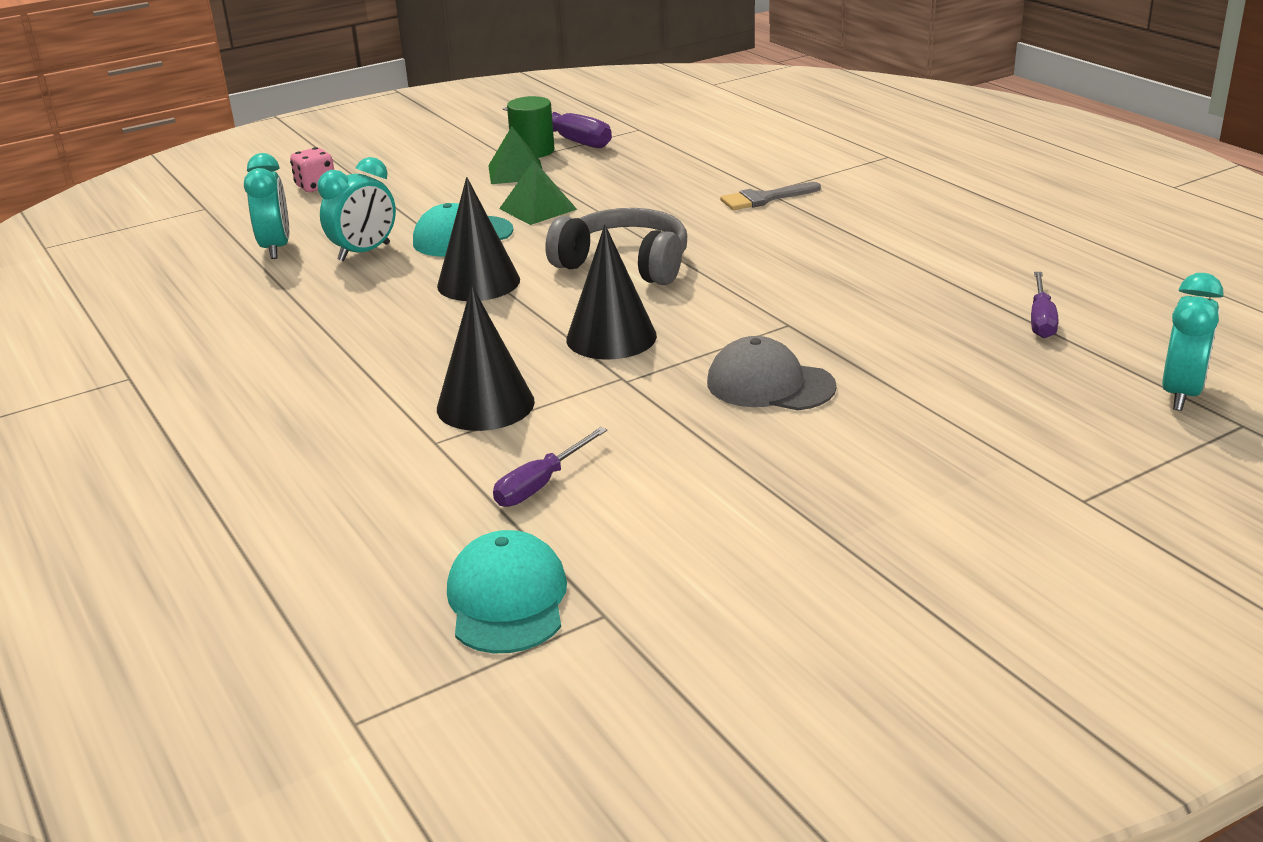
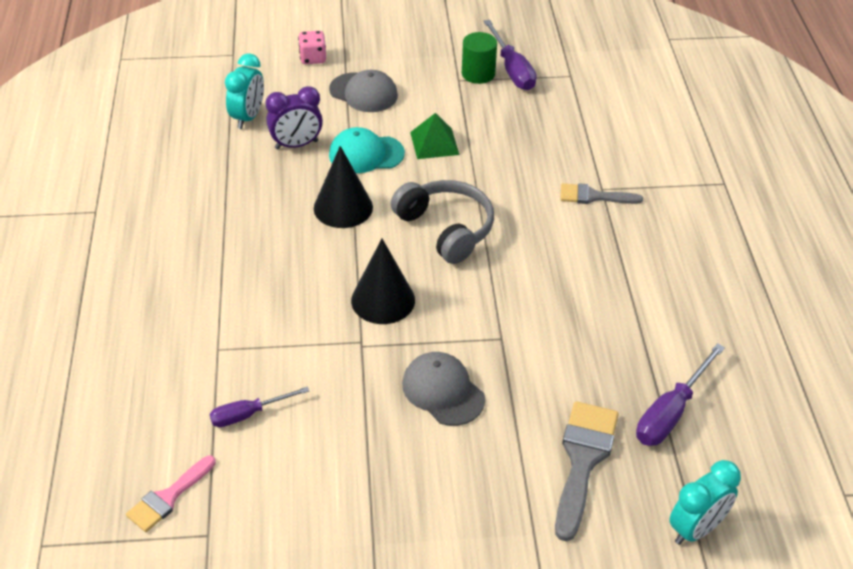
camera: 25 degrees right, 15 degrees up
turquoise clock [317,157,396,261] -> purple clock [265,86,323,149]
black cone [437,286,535,431] -> none
turquoise cap [447,530,567,653] -> pink brush [126,455,216,532]
green pyramid [488,126,542,184] -> none
purple screwdriver [1031,272,1059,338] -> purple screwdriver [636,343,725,446], size x1.52
none -> grey cap [329,70,398,112]
none -> grey brush [555,401,619,542]

